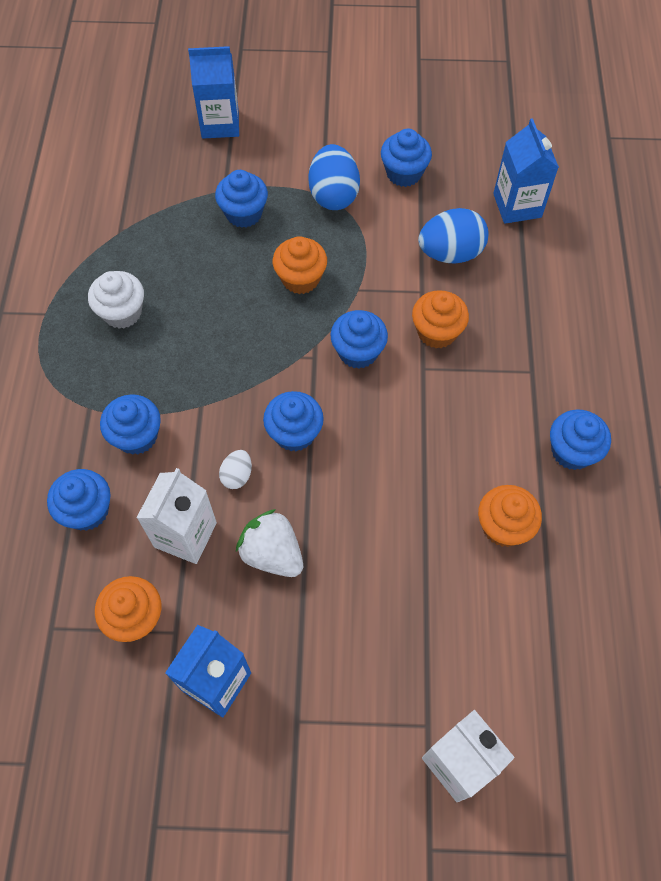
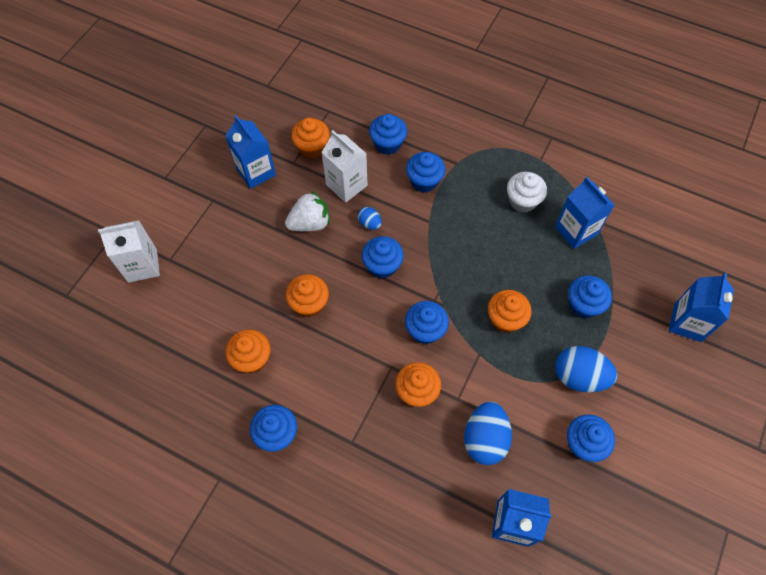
camera: 115 degrees right, 0 degrees up
white egg [219,450,252,489] -> blue egg [358,207,382,230]
none -> orange cupcake [286,274,329,317]
none -> blue carton [555,177,615,249]

